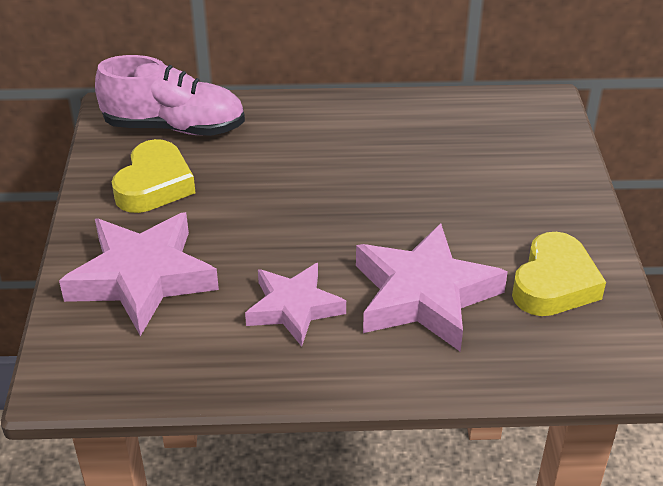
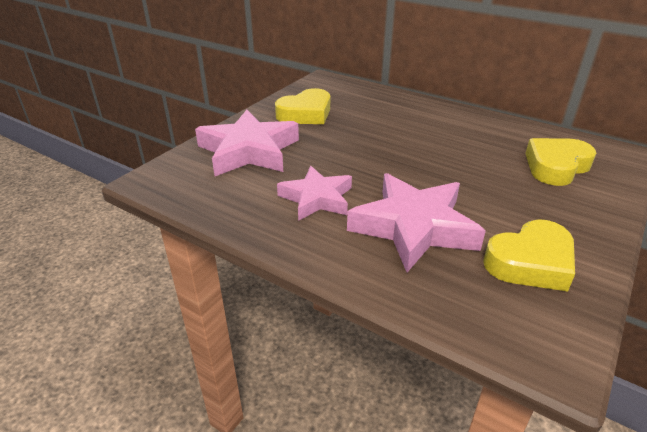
camera: 35 degrees right, 5 degrees down
pink shoe [95,55,245,136] -> none
none -> yellow heart [525,138,596,186]

